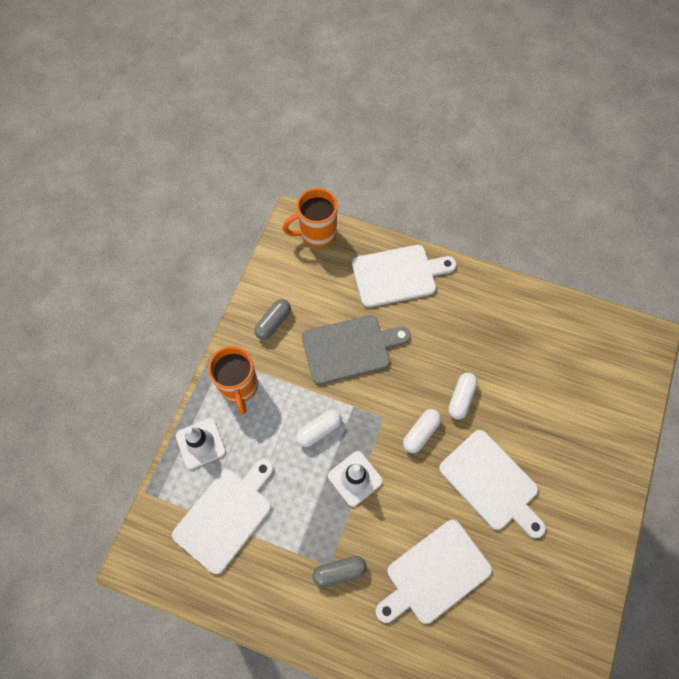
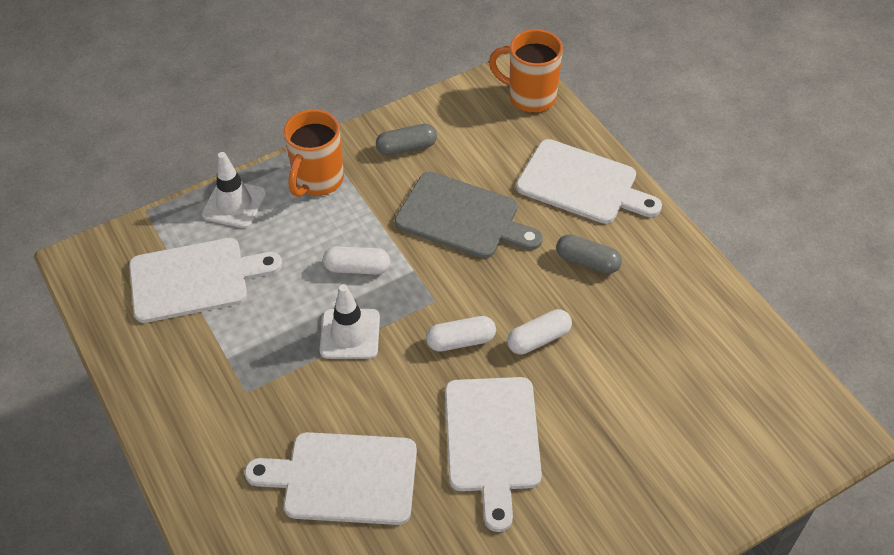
camera: 40 degrees right, 15 degrees down
grey capsule [312,556,367,588] -> grey capsule moved to [556,234,622,274]

